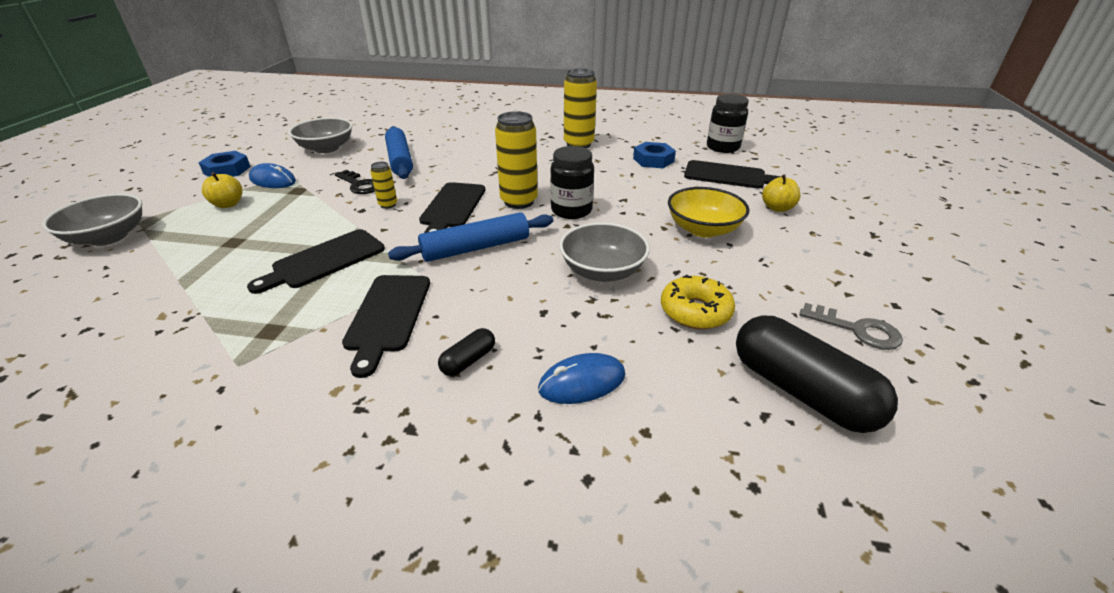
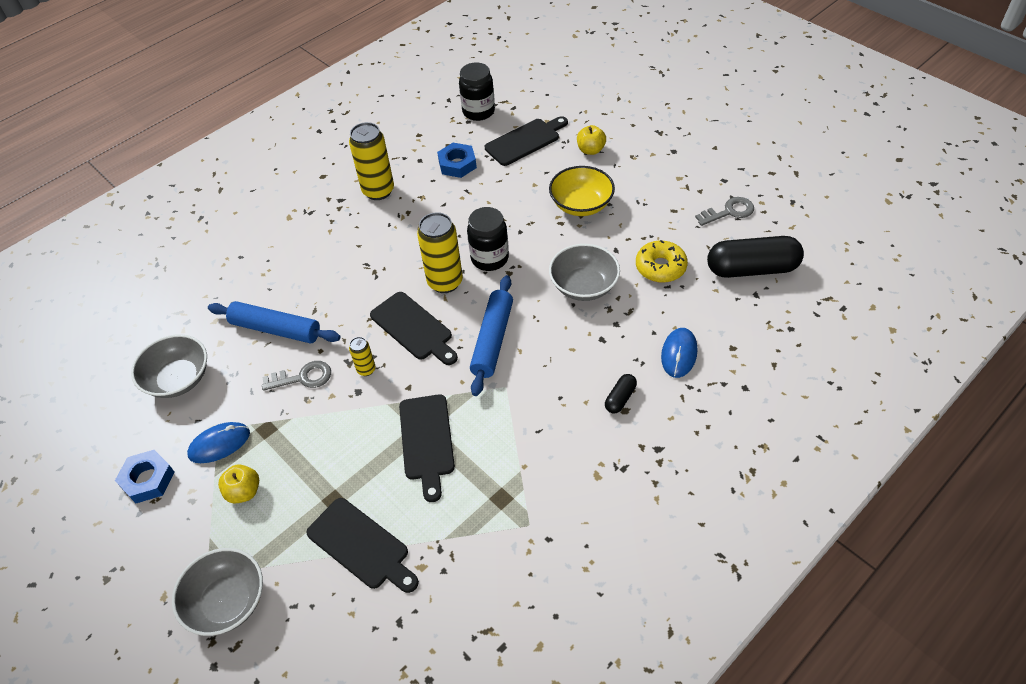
camera: 50 degrees left, 15 degrees up
black key [335,170,375,194] -> grey key [262,361,331,391]
black cutting board [342,275,430,378] -> black cutting board moved to [306,498,419,593]
black capsule [438,328,495,376] -> black capsule turned 45 degrees clockwise [605,374,637,413]

